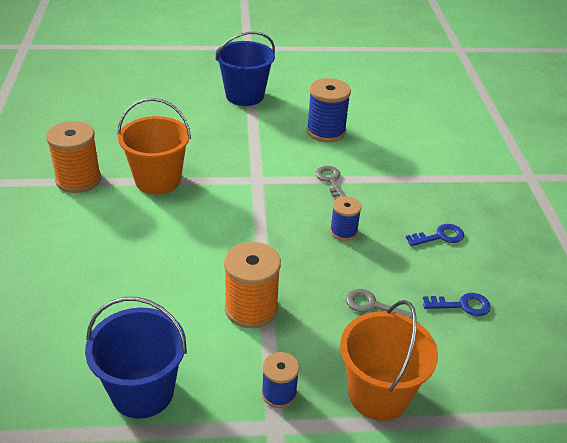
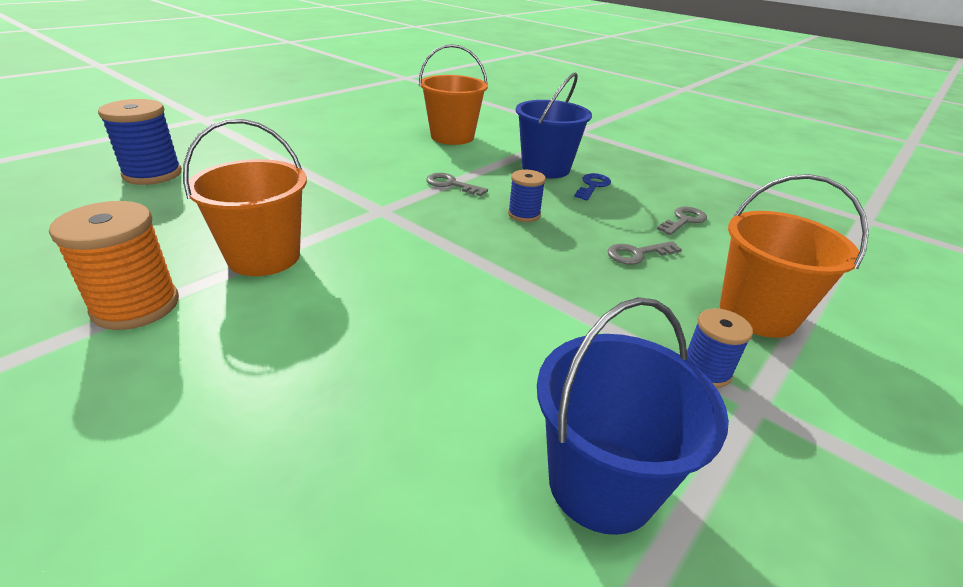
camera: 45 degrees left, 5 degrees down
blue bucket [216,32,275,106] -> blue bucket moved to [516,72,592,178]
orange spool [224,242,281,328] -> none
blue spool [306,78,351,142] -> blue spool moved to [98,99,182,185]
blue key [423,293,491,316] -> grey key [657,207,707,235]
none -> orange bucket [419,44,488,145]

